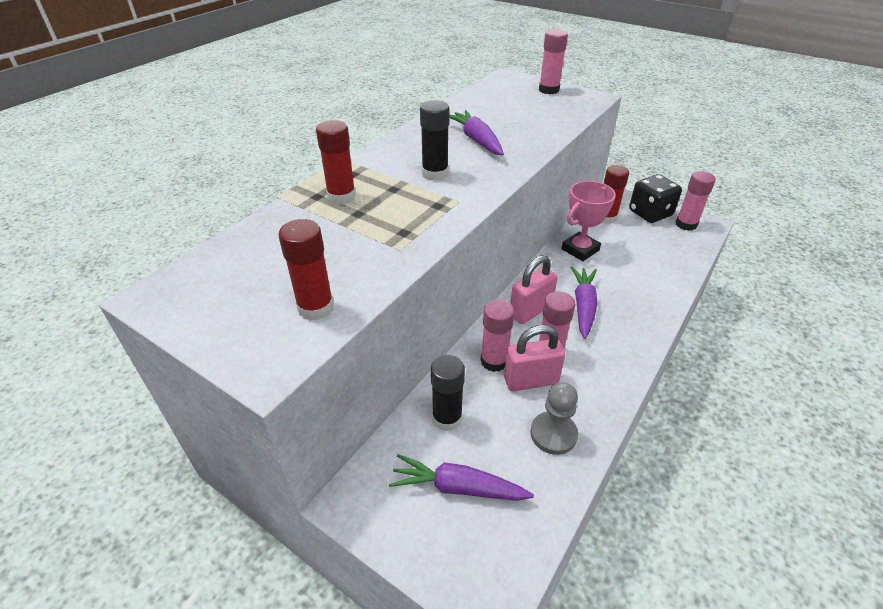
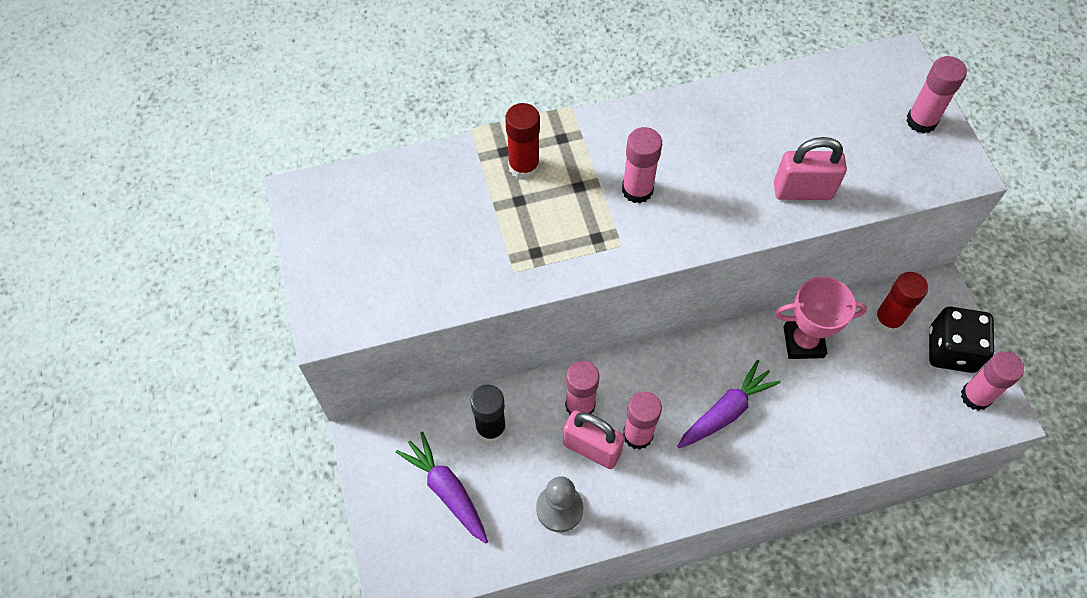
camera: 40 degrees right, 20 degrees up
red glue stick [278,219,334,321] -> none
black glue stick [420,100,450,181] -> pink glue stick [622,127,662,203]
purple carrot [449,110,504,155] -> none
pink padlock [510,255,558,324] -> pink padlock moved to [774,137,847,200]

